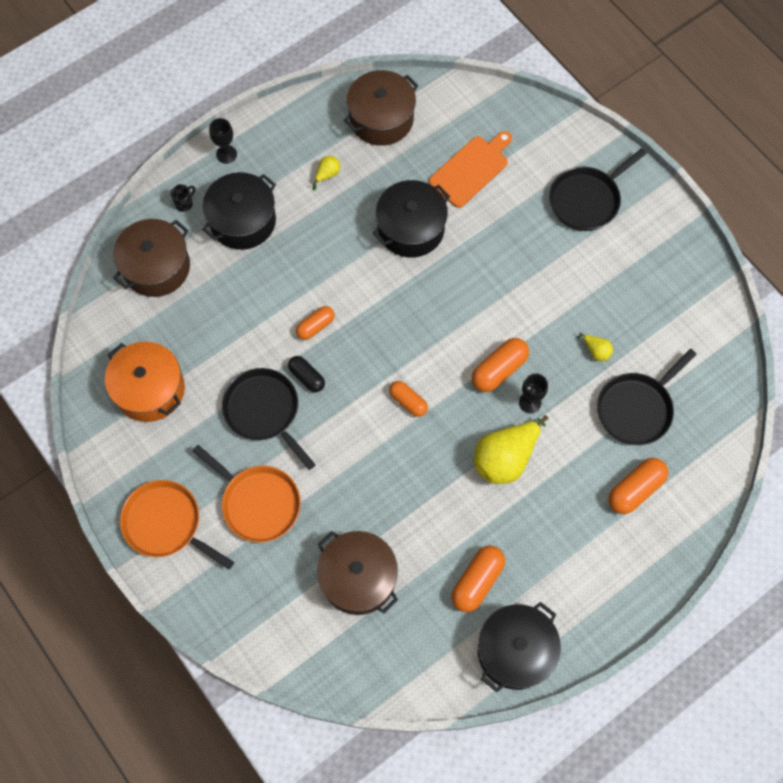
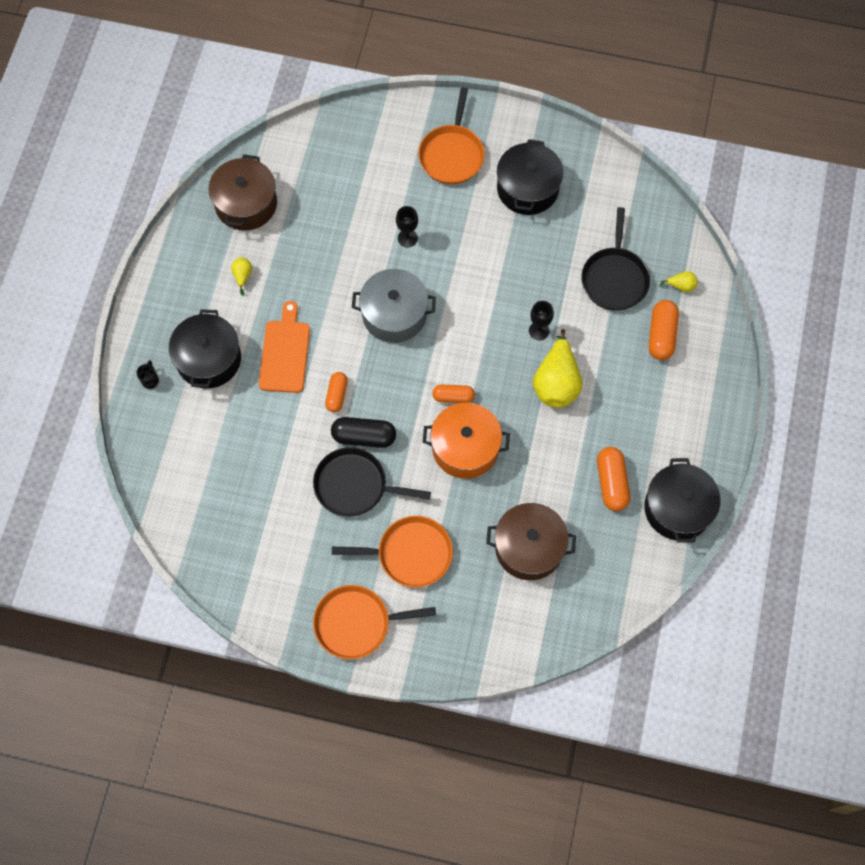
camera: 40 degrees left, 0 degrees up
orange pot [105,341,185,422] -> orange pot moved to [422,403,510,479]
brown pot [113,219,190,297] -> none
black goblet [209,118,237,164] -> black goblet moved to [396,206,418,247]
black capsule [288,356,325,392] -> black capsule [331,417,396,448], size x1.52
black pot [373,180,450,258] -> black pot moved to [497,139,563,215]
orange cutting board [429,131,512,208] -> orange cutting board moved to [259,301,310,393]
orange capsule [472,338,529,392] -> none
black pan [549,148,647,231] -> orange pan [418,87,485,184]
yellow pear [577,333,613,361] -> yellow pear moved to [660,271,697,292]
none -> grey pot [352,269,436,343]

